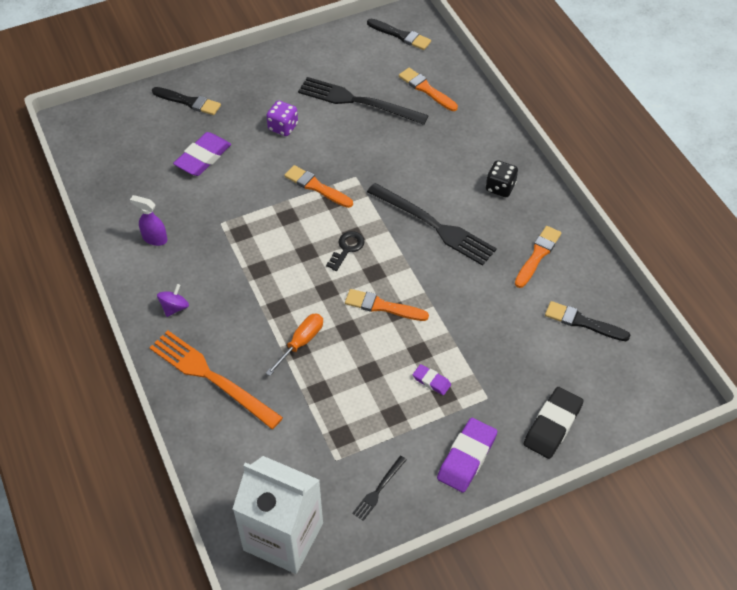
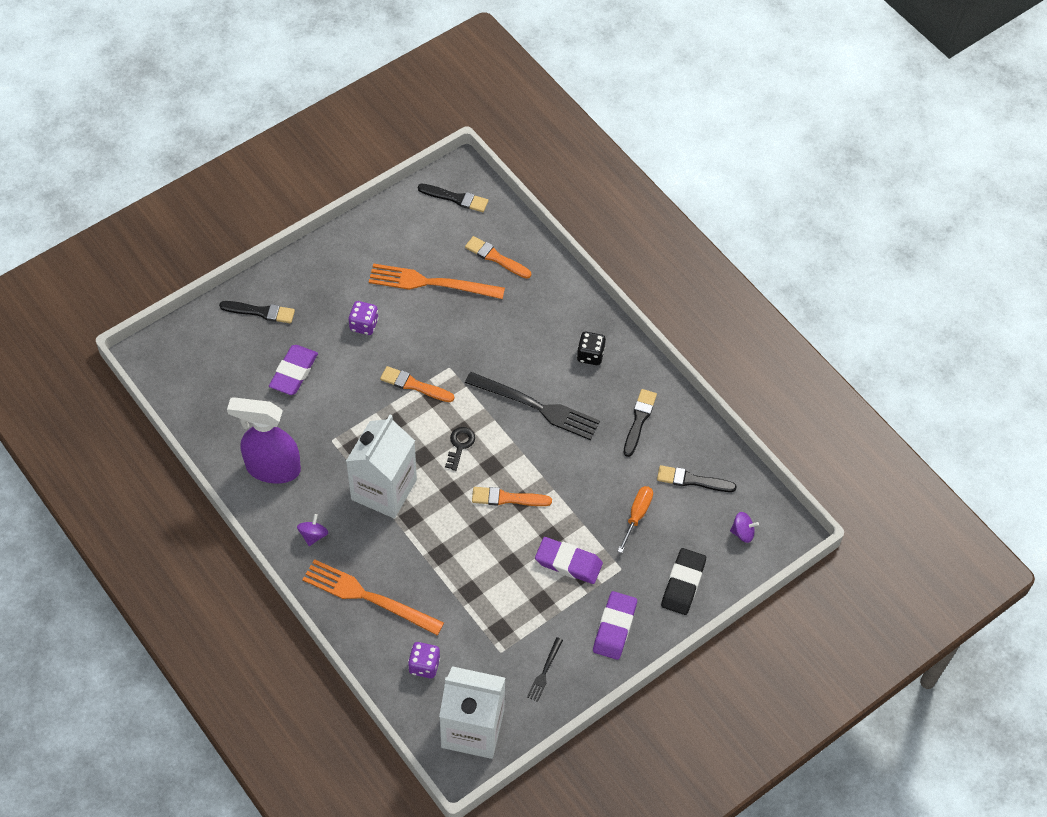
camera: 15 degrees left, 5 degrees up
purple spray bottle [130,195,167,246] -> purple spray bottle [227,397,301,484], size x2.12
orange screwdriver [266,313,323,376] -> orange screwdriver moved to [618,486,653,553]
black fork [298,77,429,125] -> orange fork [369,263,505,299]
purple eraser [413,364,451,395] -> purple eraser [535,537,603,584], size x1.88
orange brush [515,226,561,288] -> black brush [624,389,657,457]
none -> white carton [346,415,417,518]
none -> purple dice [408,642,440,678]
none -> purple spinning top [730,512,759,543]

